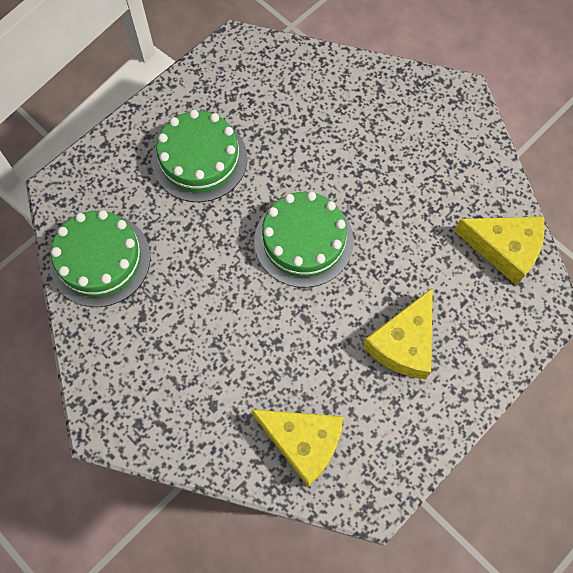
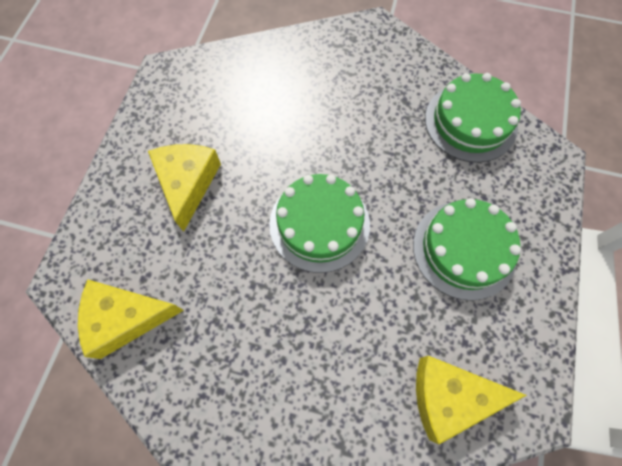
camera: 150 degrees right, 0 degrees up
yellow cheese [251,409,343,487] -> yellow cheese moved to [416,356,527,444]

